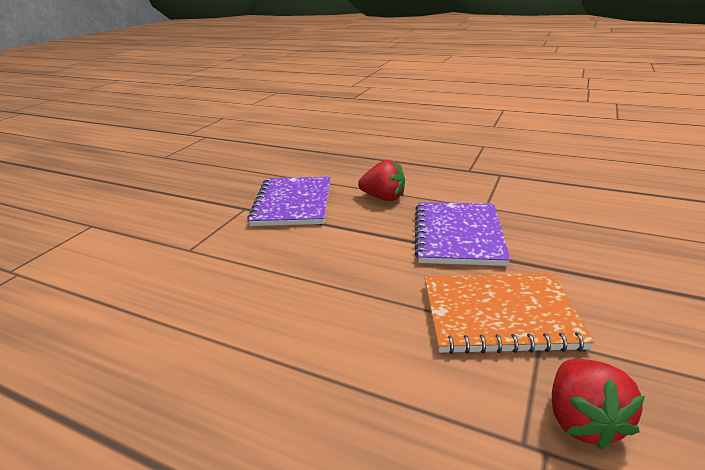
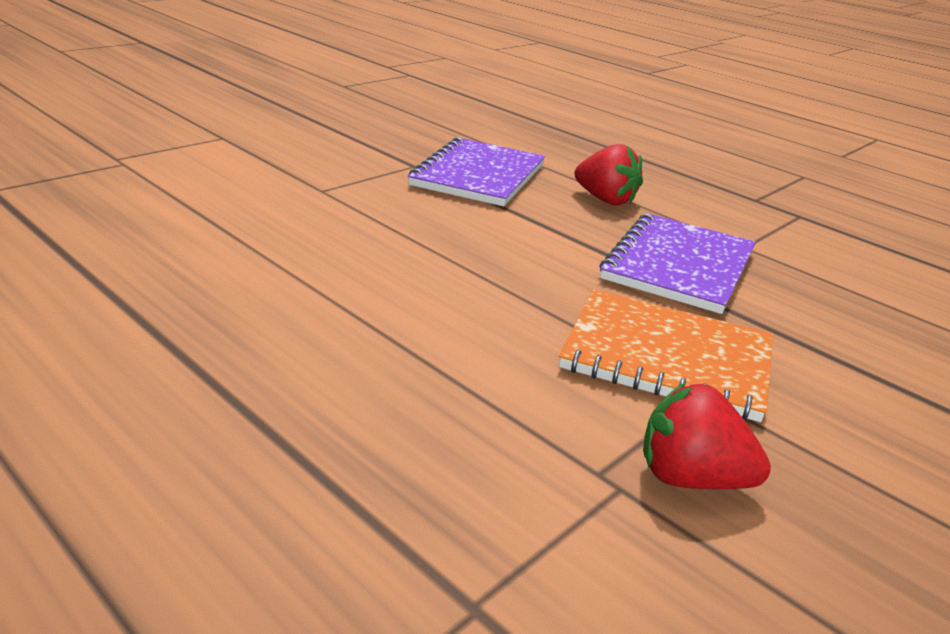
camera: 15 degrees right, 0 degrees up
red strawberry [552,359,645,450] -> red strawberry turned 90 degrees clockwise [643,382,771,489]

